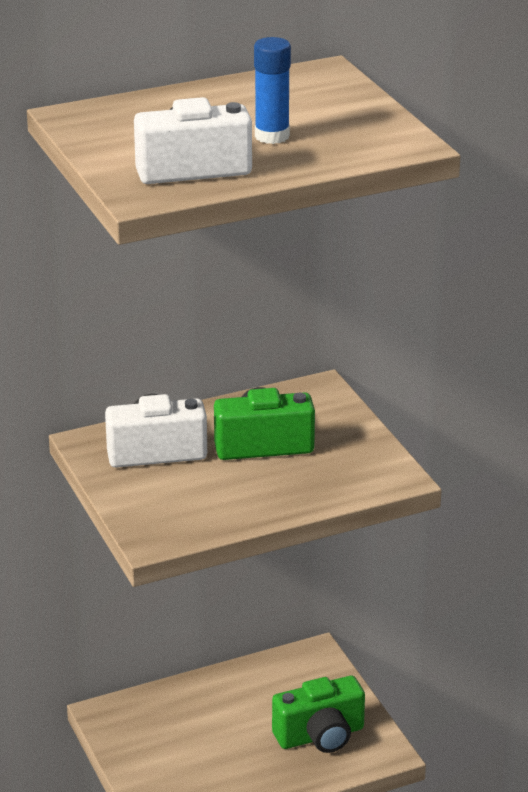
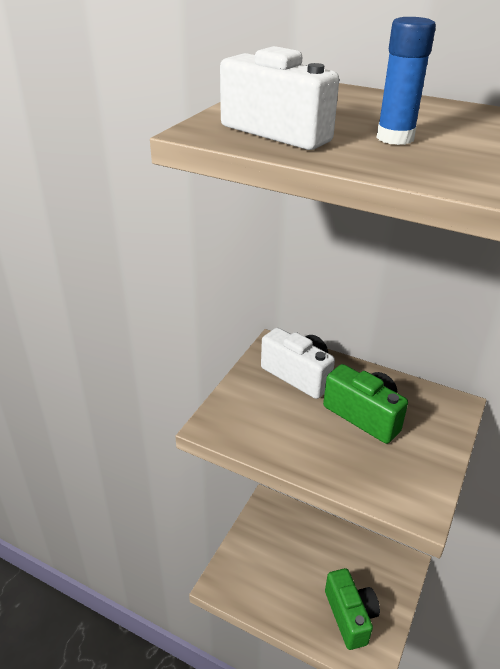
camera: 50 degrees right, 5 degrees up
green camera [272,676,365,753] -> green camera turned 135 degrees counterclockwise [325,568,380,650]

